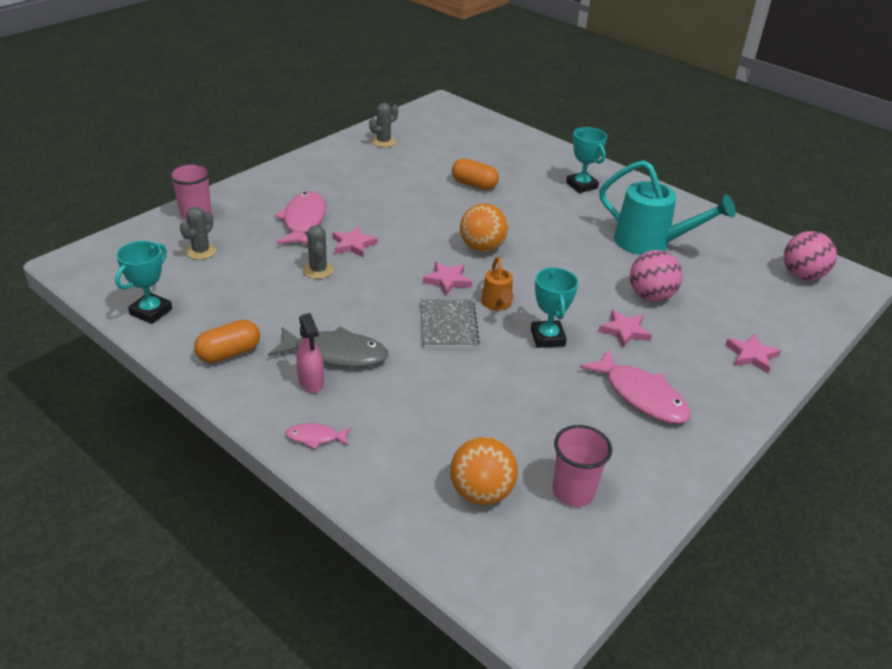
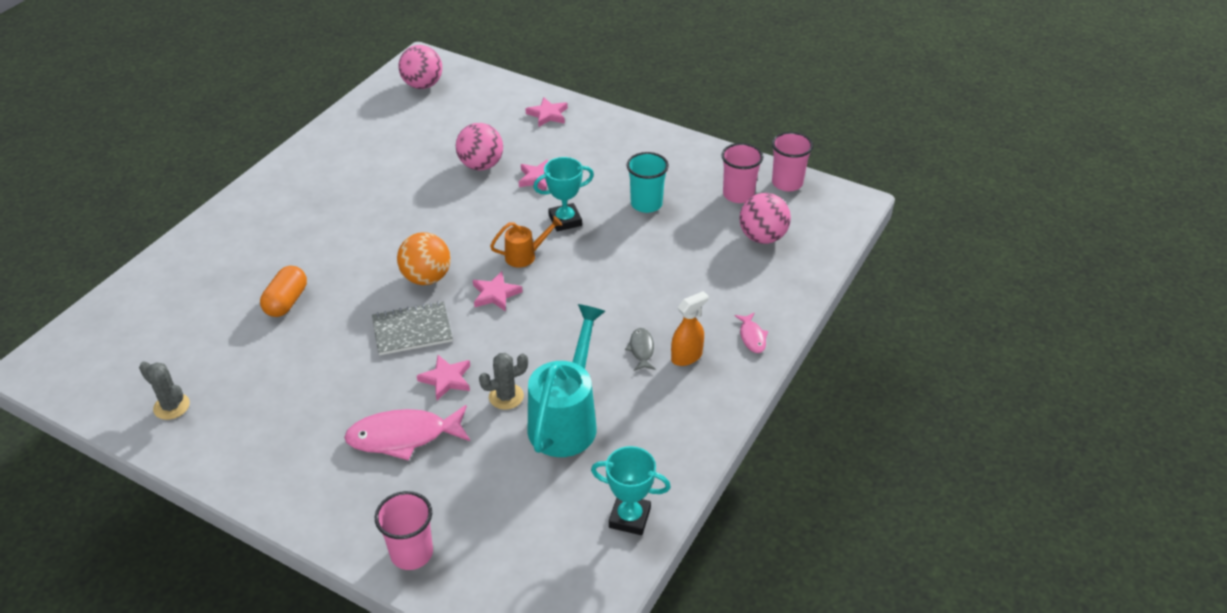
camera: 100 degrees left, 5 degrees up
grey cactus [180,207,216,260] -> none
orange capsule [194,320,260,363] -> none
grey fish [268,326,388,368] -> grey fish [625,328,655,371], size x0.50
pink spray bottle [296,313,324,393] -> orange spray bottle [671,291,709,366]
grey notebook [421,299,480,348] -> grey notebook moved to [372,301,453,355]
orange ball [450,437,518,505] -> pink ball [739,193,791,244]
turquoise trophy [566,127,607,193] -> none
pink fish [580,349,691,424] -> none
turquoise watering can [599,160,735,255] -> turquoise watering can moved to [528,304,605,457]
none -> turquoise cup [627,152,669,213]
none -> pink cup [772,132,813,191]

